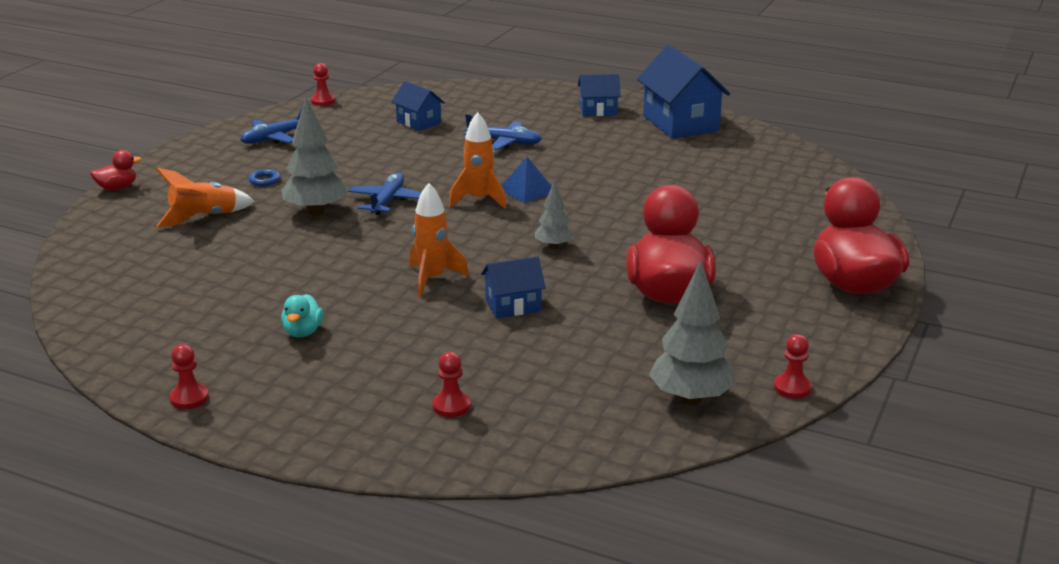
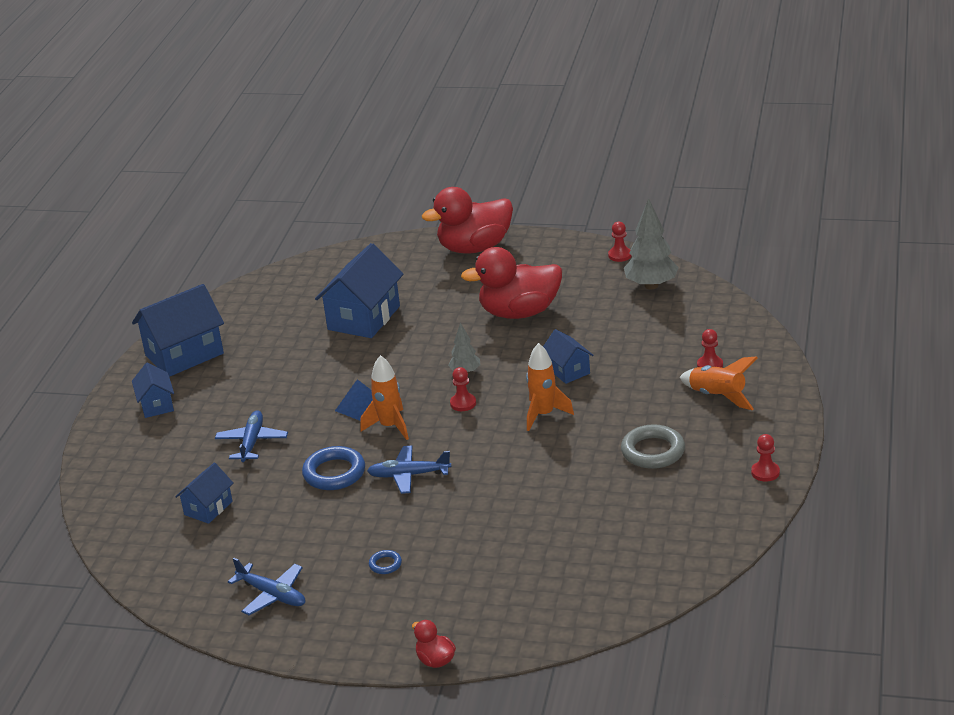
camera: 100 degrees left, 5 degrees up
orange rocket [156,168,255,227] -> orange rocket moved to [679,357,757,410]
grey tree [281,98,348,216] -> none
turquoise duck [281,294,323,337] -> grey ring [621,424,685,469]
red pawn [311,63,335,106] -> red pawn moved to [450,367,476,411]
none -> blue ring [302,446,365,490]
none -> blue house [315,243,403,338]

